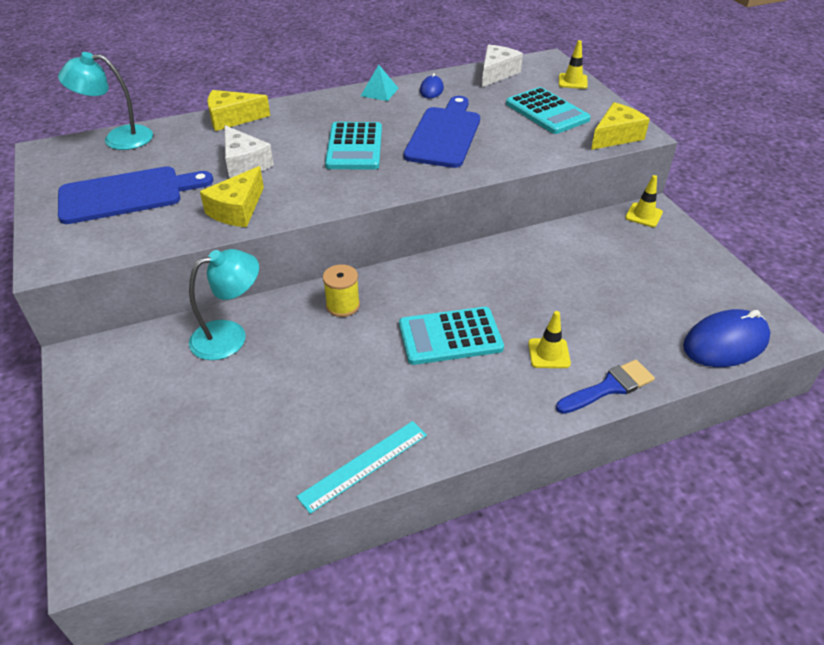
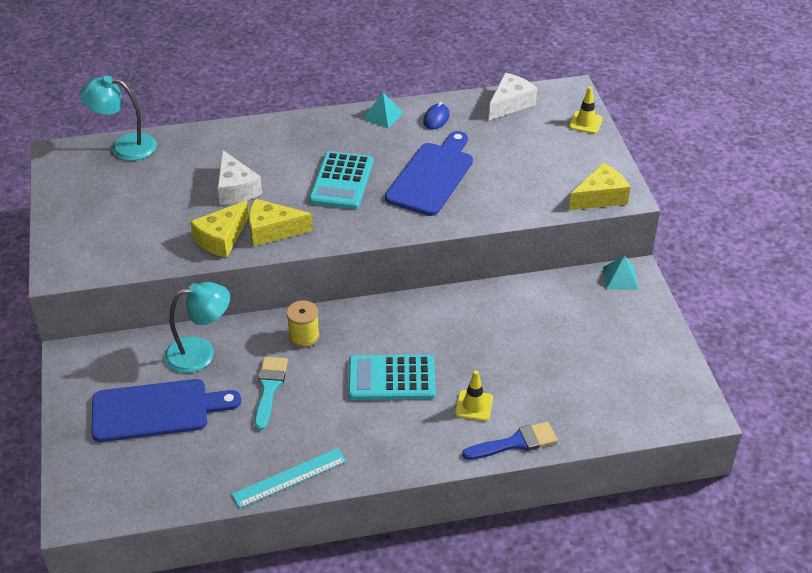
camera: 10 degrees right, 0 degrees up
blue cutting board [58,166,213,224] -> blue cutting board moved to [92,379,241,442]
yellow cheese [207,90,270,131] -> yellow cheese moved to [249,199,313,246]
turquoise calculator [506,87,591,134] -> none
yellow traffic cone [625,175,663,227] -> turquoise pyramid [603,255,639,290]
blue mouse [683,309,771,367] -> none
none -> turquoise brush [254,357,288,431]

